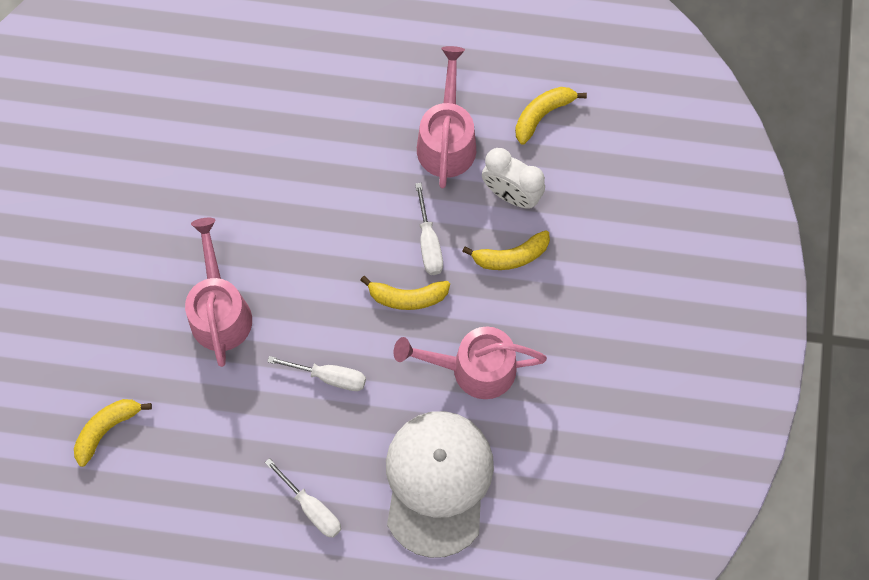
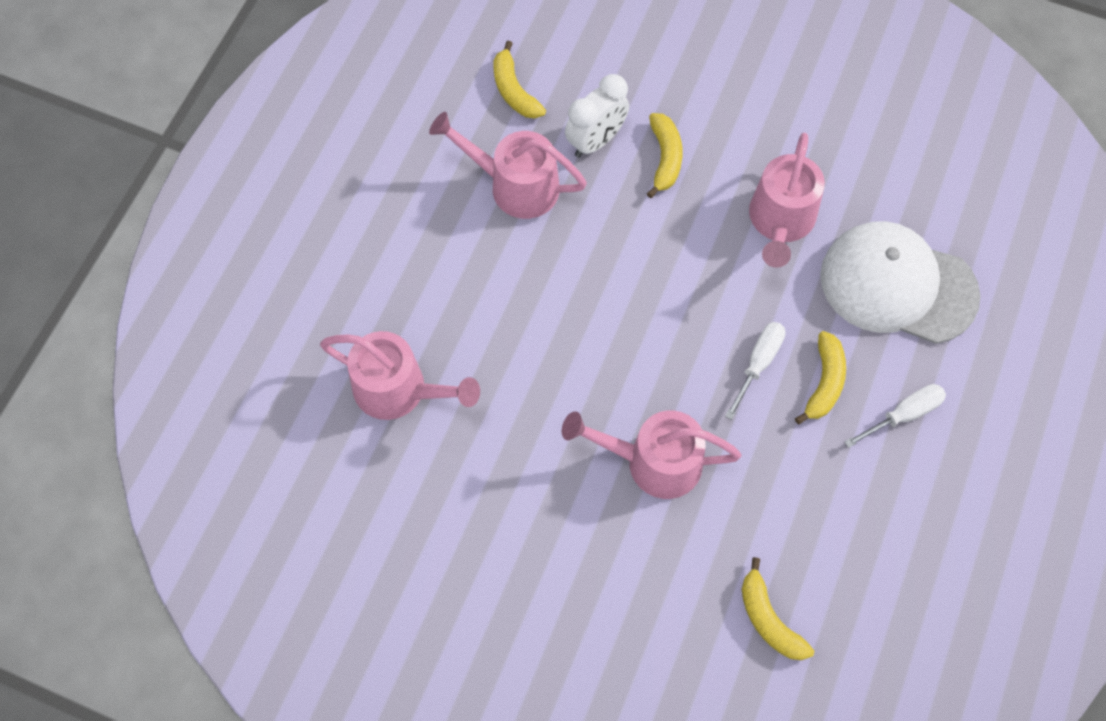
camera: 75 degrees left, 5 degrees down
yellow banana [360,276,450,310] -> yellow banana moved to [795,331,846,424]
white screwdriver [415,183,443,275] -> none
none -> pink watering can [320,331,480,420]

